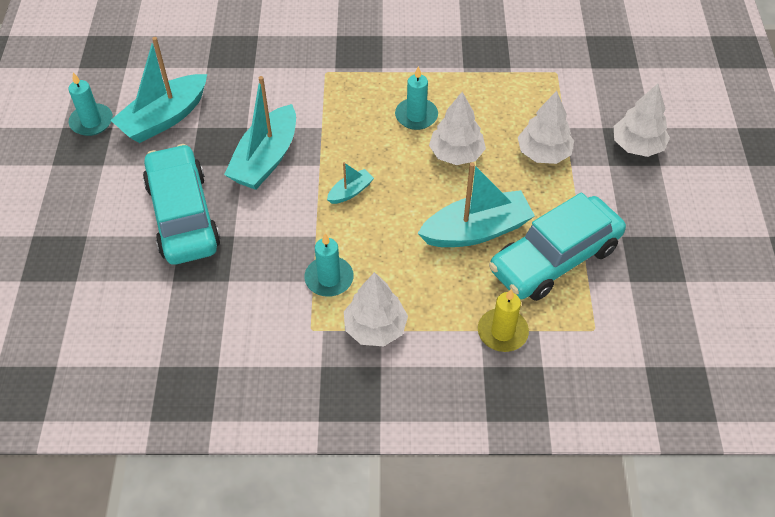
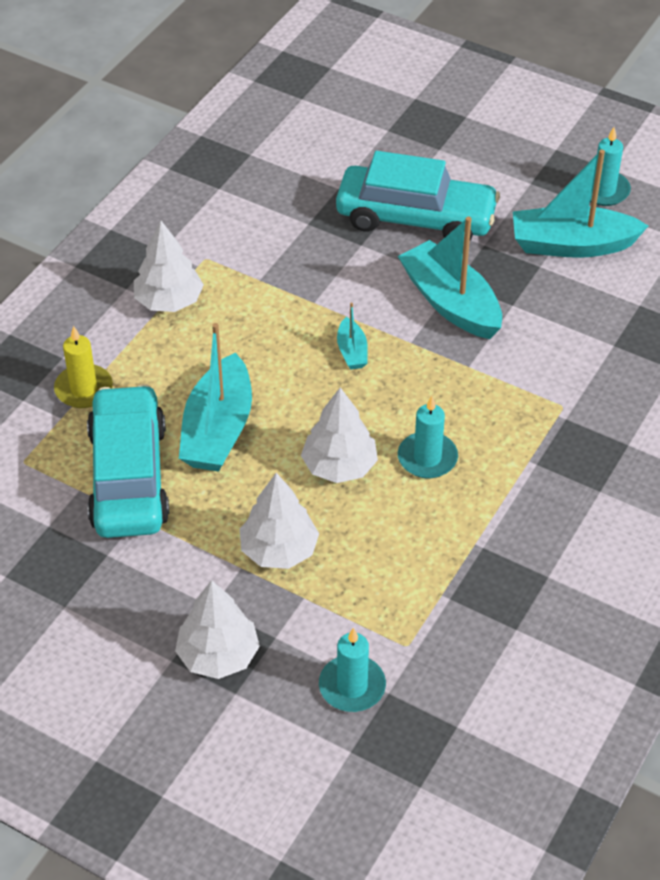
camera: 120 degrees right, 5 degrees down
turquoise boat [111,37,207,143] -> turquoise boat turned 75 degrees counterclockwise [513,149,648,258]
turquoise candle [305,233,354,297] -> turquoise candle moved to [319,628,386,712]

